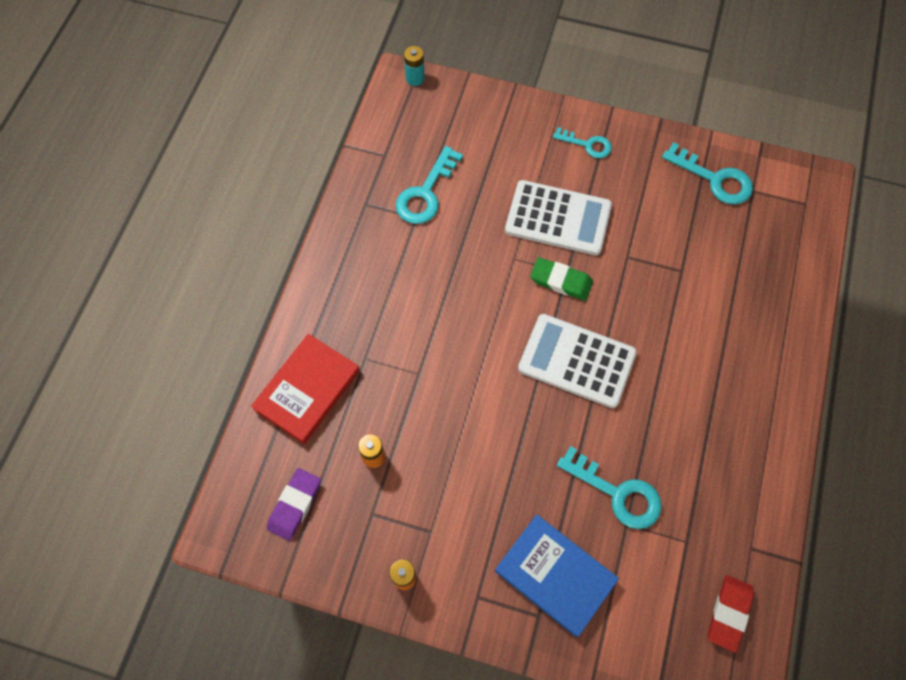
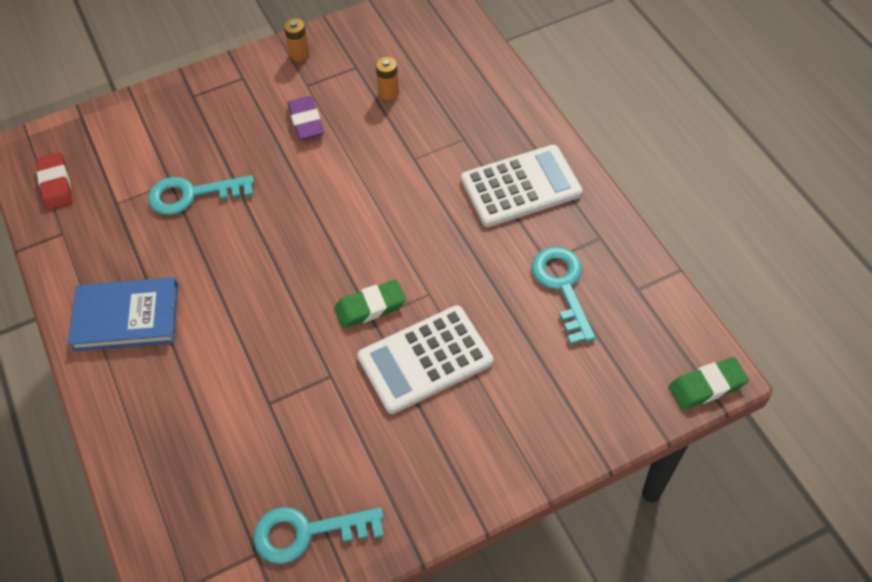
camera: 140 degrees right, 10 degrees down
red book [251,334,360,444] -> none
purple eraser [267,468,321,541] -> purple eraser moved to [288,96,324,140]
turquoise battery [404,46,425,86] -> green eraser [669,357,749,410]
blue book [495,515,619,637] -> blue book moved to [68,277,178,351]
white calculator [518,314,637,408] -> white calculator moved to [461,145,583,227]
turquoise key [553,127,612,158] -> none

